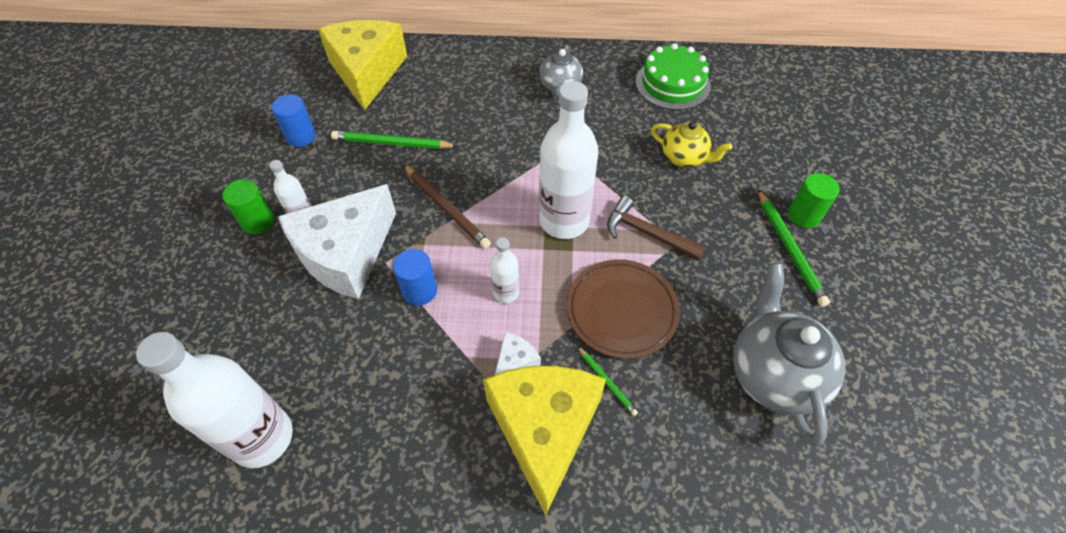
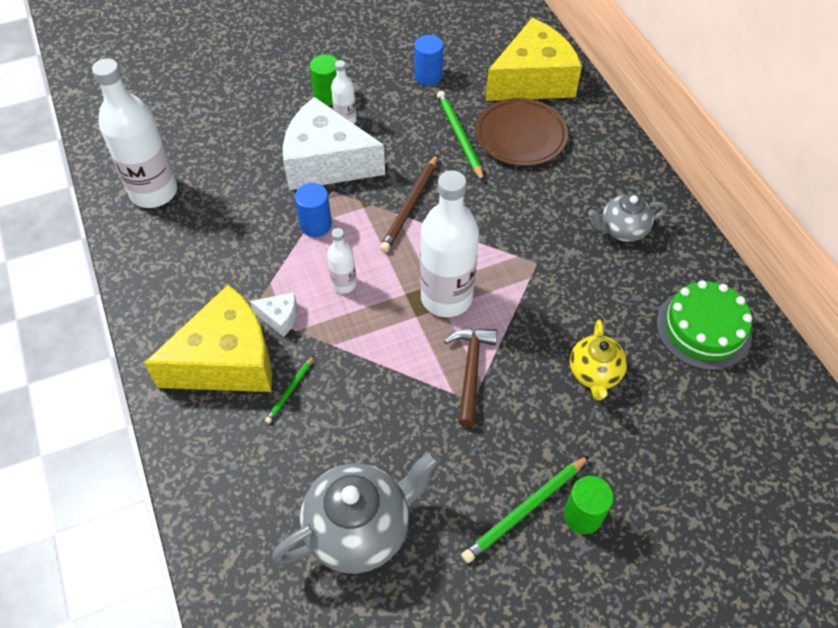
camera: 65 degrees right, 0 degrees up
brown plate [567,259,680,359] -> brown plate moved to [475,98,568,166]

